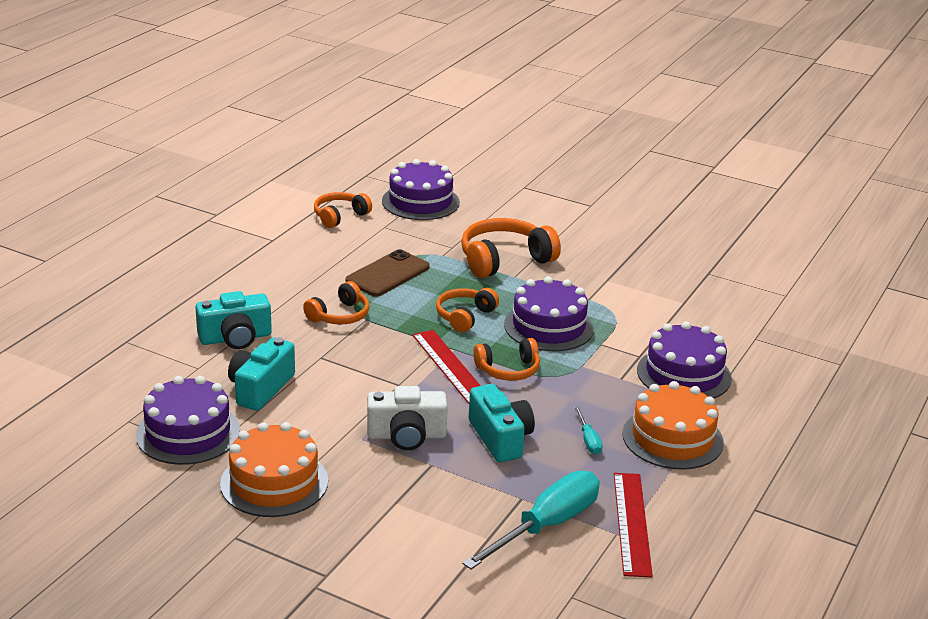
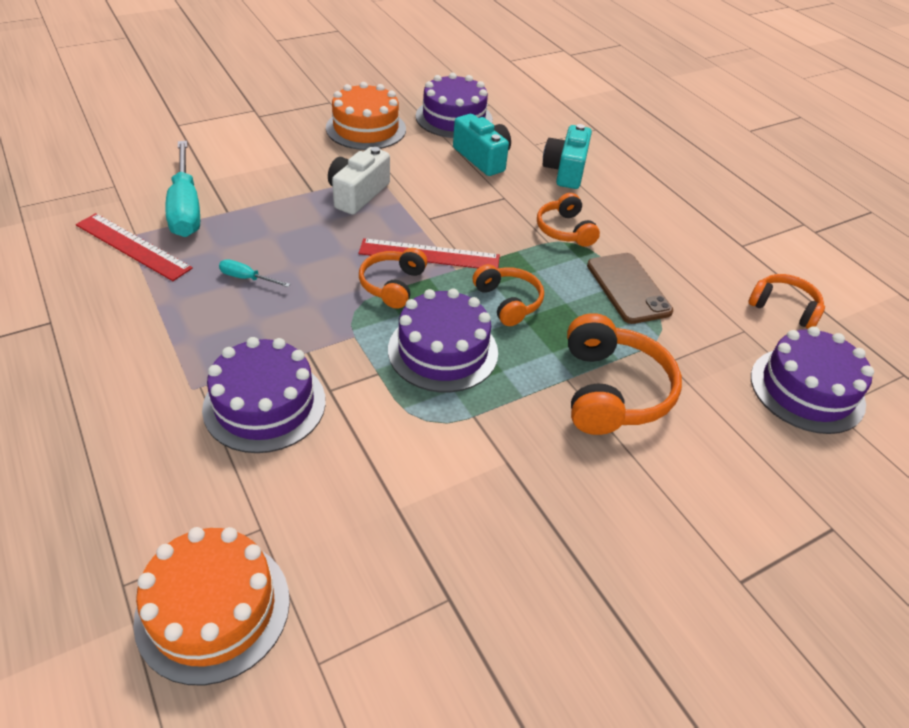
camera: 120 degrees right, 15 degrees up
orange headphones [314,192,372,228] -> orange headphones turned 45 degrees counterclockwise [748,274,825,329]
turquoise camera [469,384,535,462] -> none
orange cake [622,381,724,470] -> orange cake moved to [133,527,290,685]

